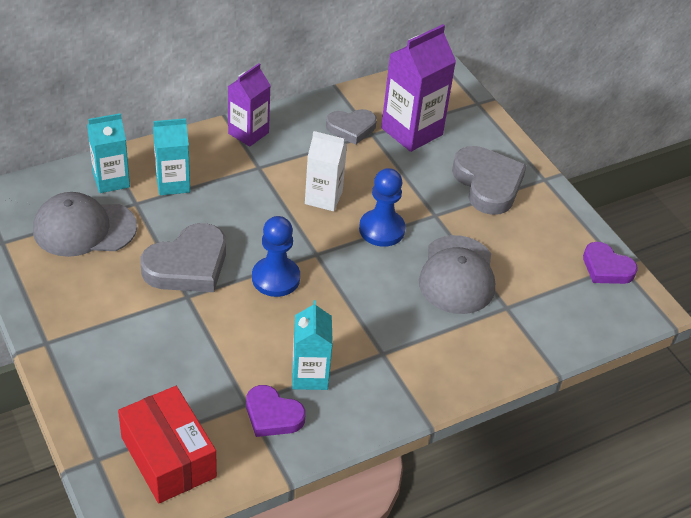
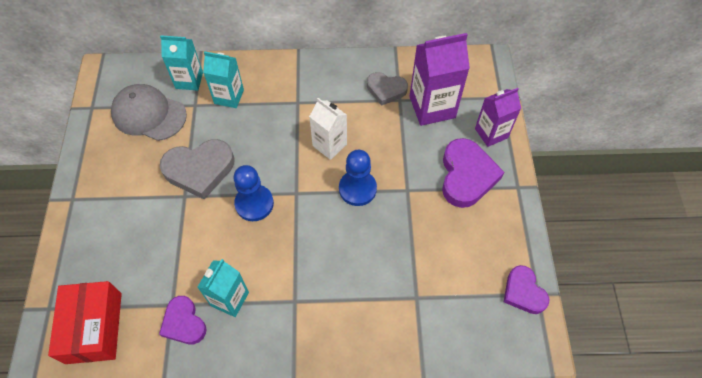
camera: 30 degrees right, 15 degrees up
purple carton [228,64,271,147] -> purple carton moved to [475,88,521,147]
grey cap [419,235,495,314] -> none
grey heart [452,146,527,215] -> purple heart [442,138,504,208]

